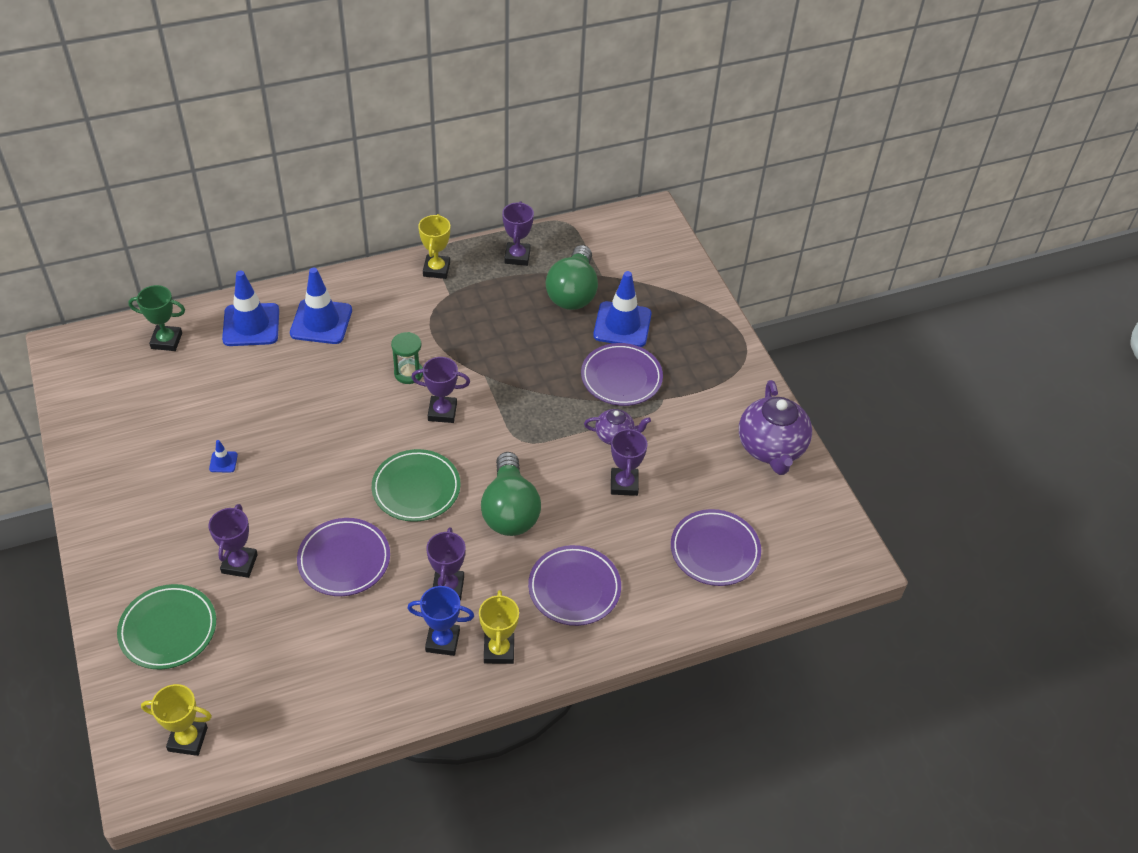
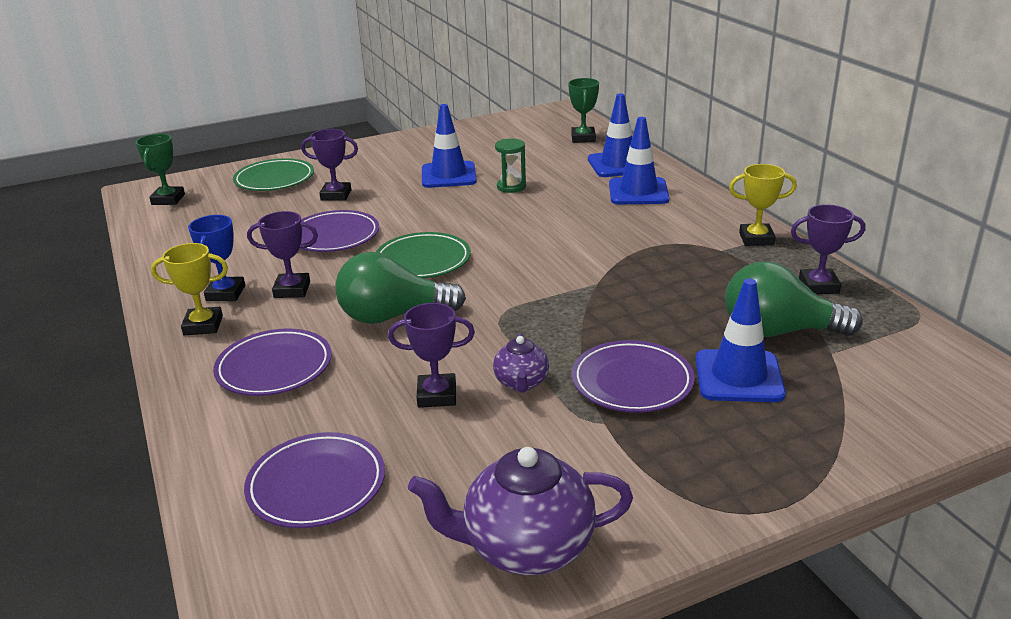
camera: 90 degrees right, 20 degrees down
yellow trophy [141,684,212,756] -> green trophy [136,134,185,205]
blue traffic cone [209,440,238,473] -> blue traffic cone [422,104,477,188], size x2.33
green hourglass [391,332,423,384] -> green hourglass moved to [495,138,526,193]
purple trophy [411,357,470,423] -> none

